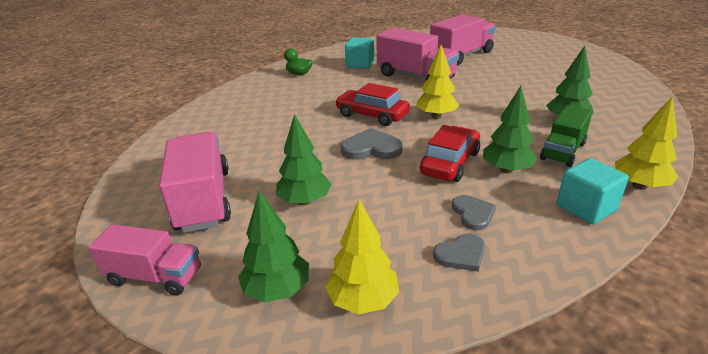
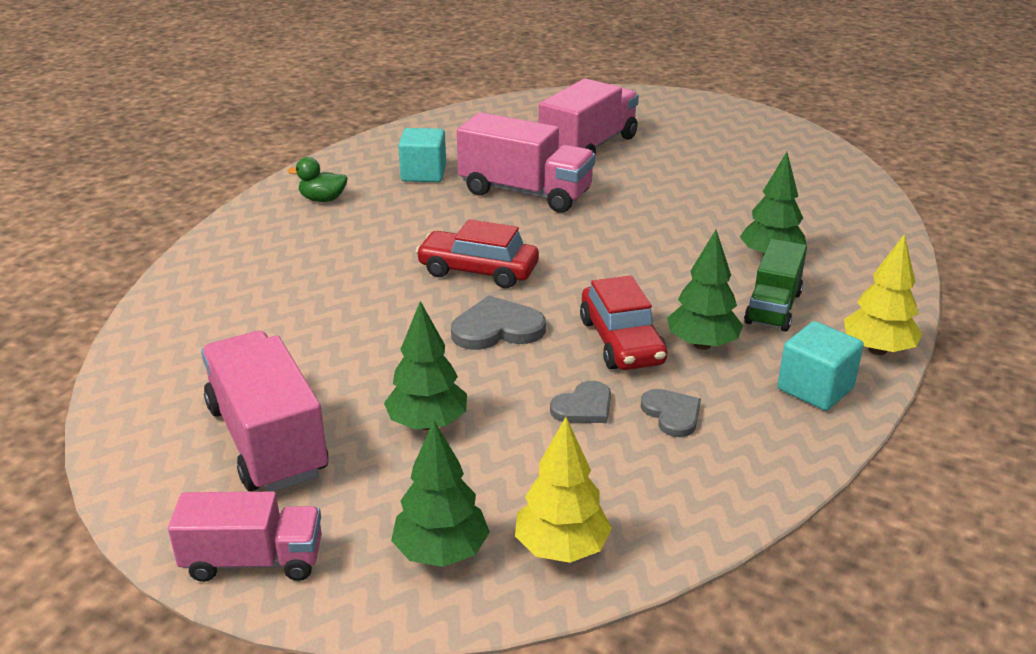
camera: 15 degrees left, 0 degrees up
yellow tree [416,45,459,119] -> none
red car [420,125,480,182] -> red car turned 150 degrees clockwise [580,275,667,370]
grey heart [433,233,485,272] -> grey heart moved to [550,381,611,423]

